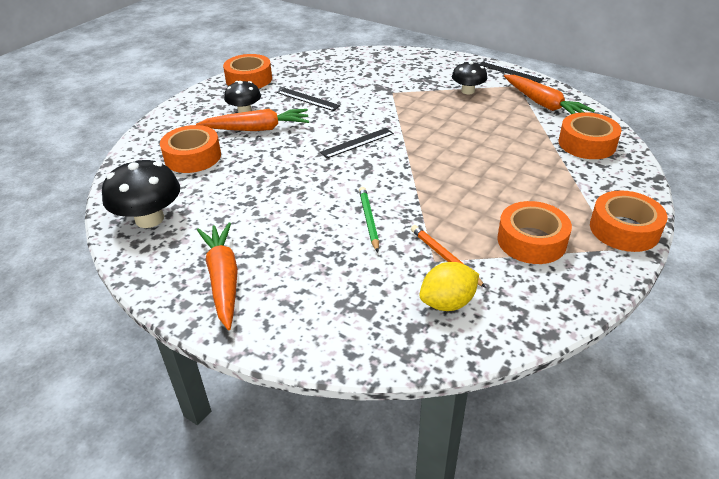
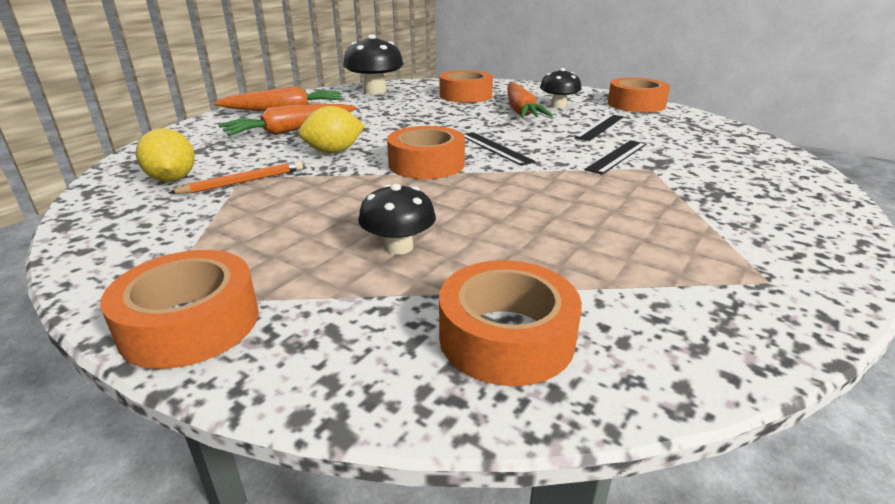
camera: 90 degrees right, 10 degrees down
green pencil [359,187,379,252] -> yellow lemon [299,106,365,153]
black mushroom [452,61,487,94] -> black mushroom moved to [358,184,436,255]
black ruler [480,61,544,83] -> black ruler moved to [585,140,647,174]
orange tape [497,201,572,264] -> orange tape moved to [387,126,465,179]
orange carrot [504,75,595,114] -> orange carrot moved to [218,104,356,136]

